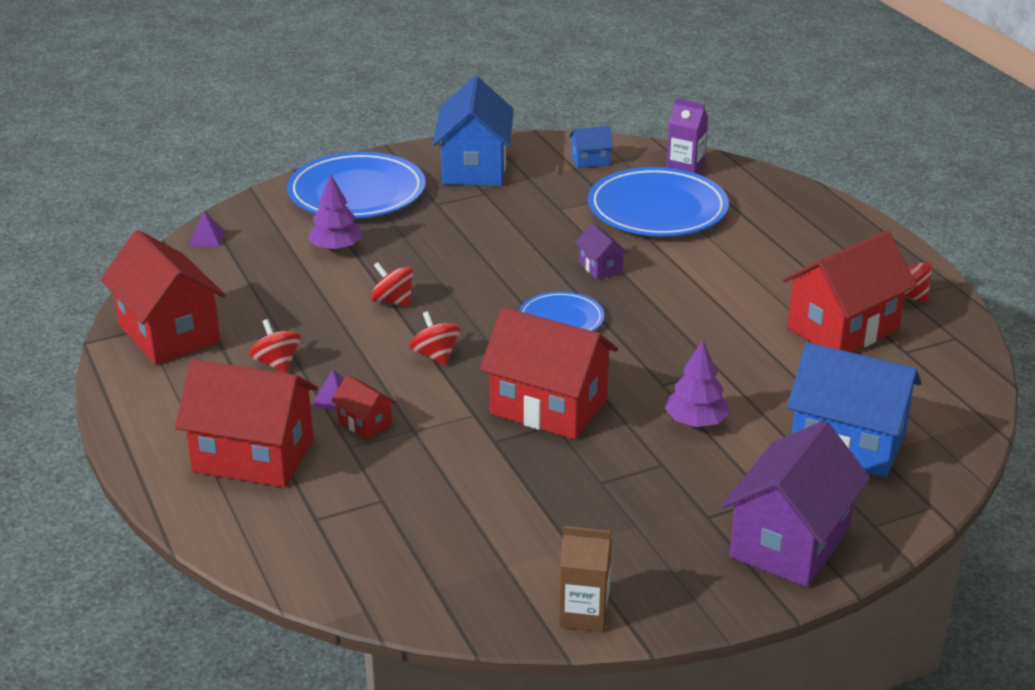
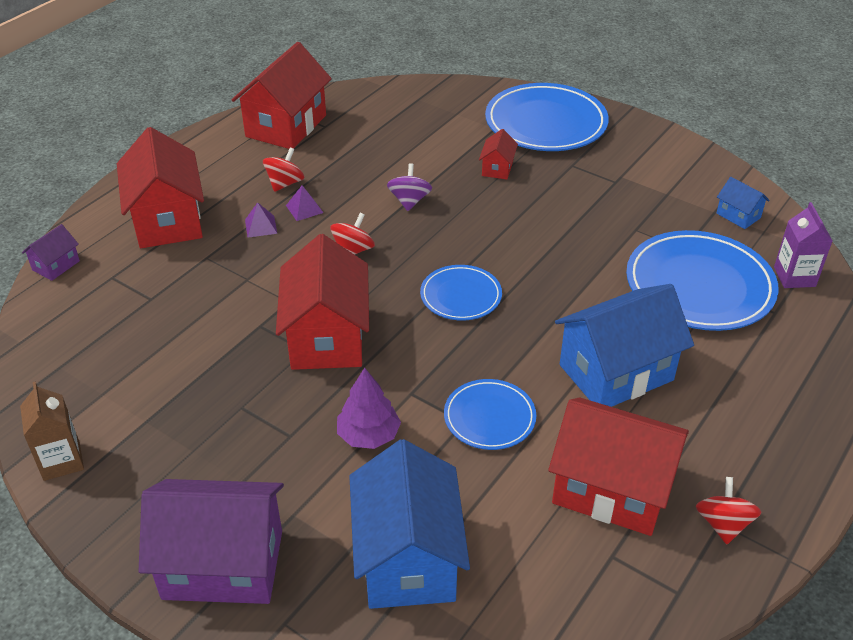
camera: 60 degrees right, 10 degrees up
purple pyramid [189,211,225,247] -> purple pyramid moved to [286,185,323,221]
purple tree [308,174,363,251] -> none
red house [331,375,396,440] -> red house moved to [479,129,518,179]
red spinning top [371,262,413,307] -> purple spinning top [387,163,432,211]
blue house [433,76,514,186] -> blue house moved to [555,284,694,407]
purple house [575,223,628,280] -> purple house moved to [22,224,80,281]
none -> blue plate [444,379,536,450]

